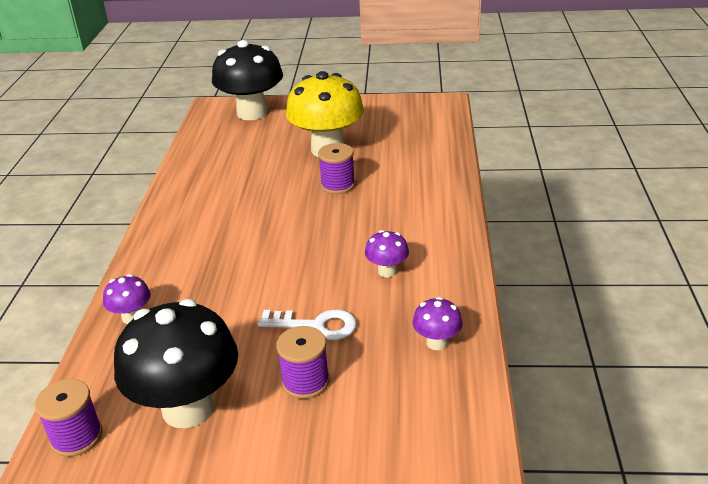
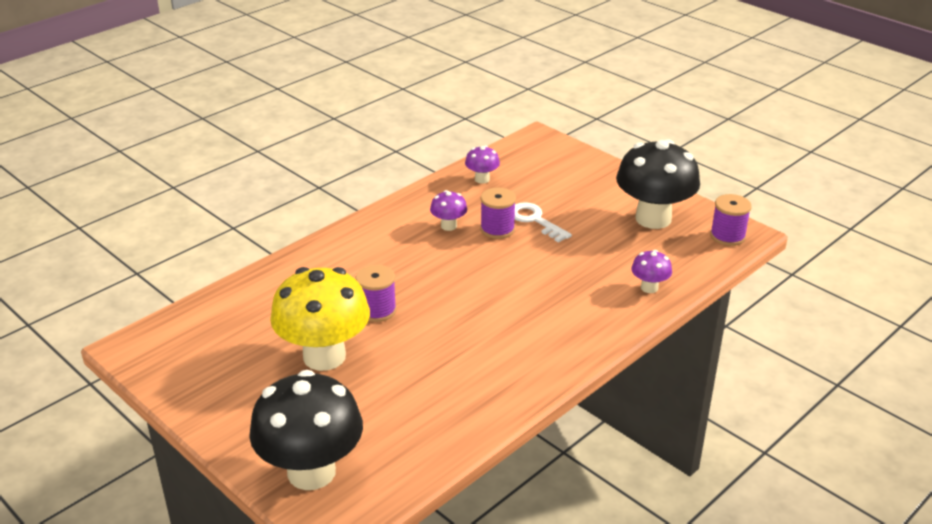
camera: 140 degrees left, 0 degrees up
purple spool [276,326,330,399] -> purple spool moved to [480,188,516,239]

